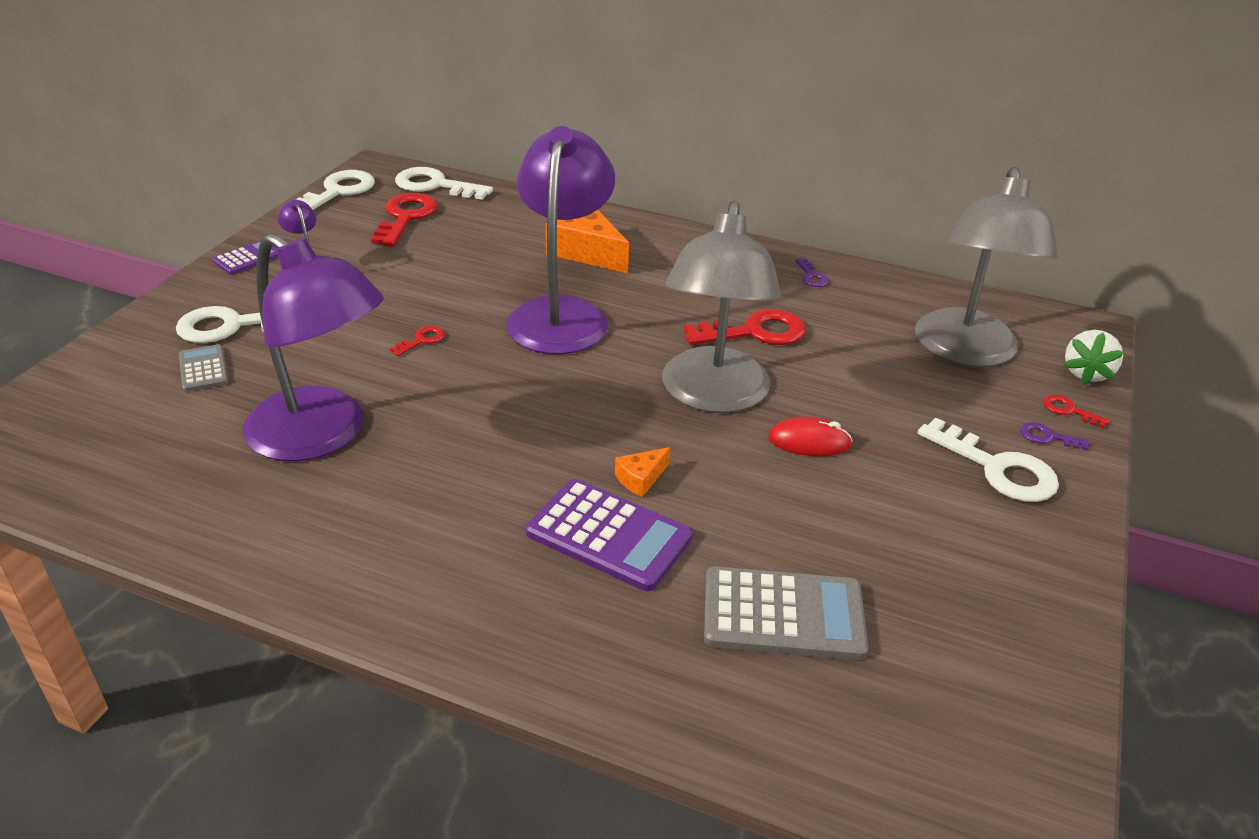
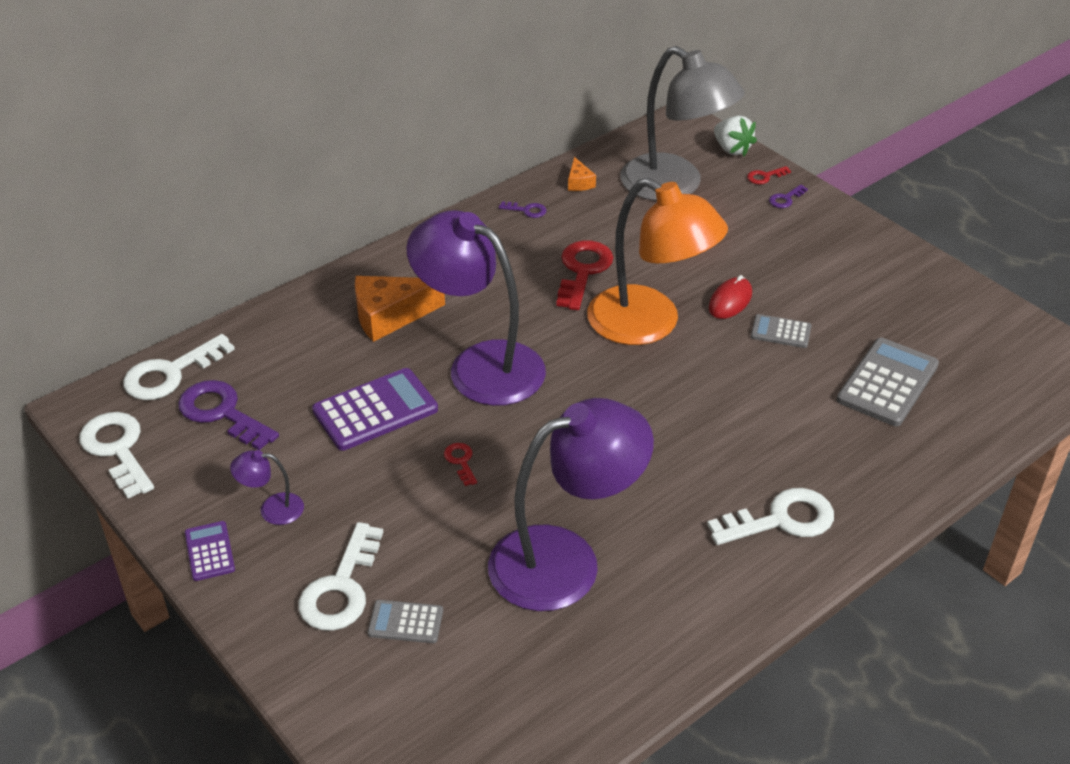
camera: 60 degrees left, 5 degrees up
red key [371,193,438,247] -> purple key [178,380,279,450]
purple calculator [526,479,693,591] -> purple calculator moved to [312,368,438,451]
orange cheese [615,447,671,497] -> orange cheese moved to [568,157,596,191]
grey lamp [662,201,781,413] -> orange lamp [587,178,728,345]
white key [917,417,1059,502] -> white key moved to [707,488,834,545]
none -> grey calculator [751,314,812,348]

